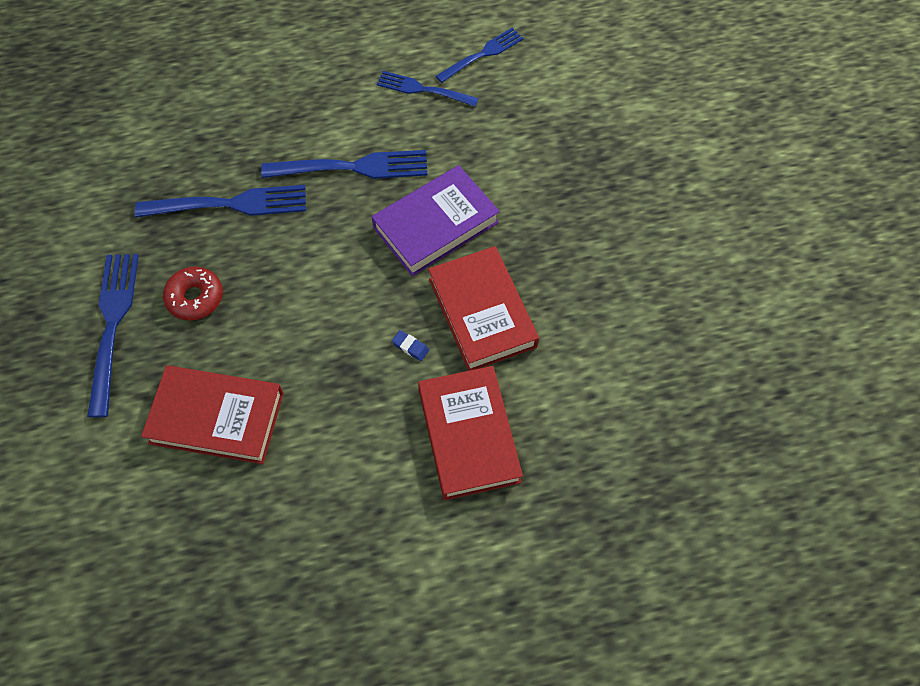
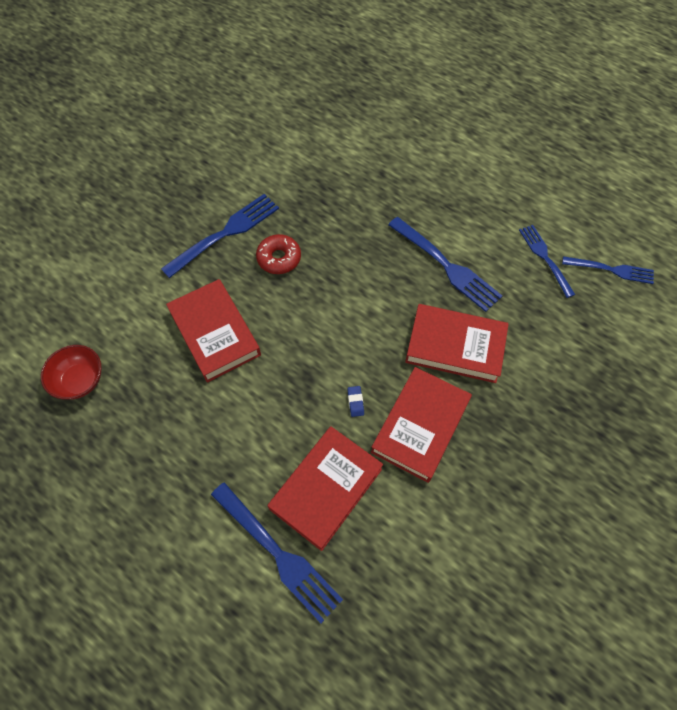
camera: 50 degrees right, 0 degrees up
blue fork [135,185,306,217] -> blue fork moved to [211,482,343,623]
purple book [372,165,500,276] -> red book [405,304,509,383]
none -> red bowl [41,345,101,400]

